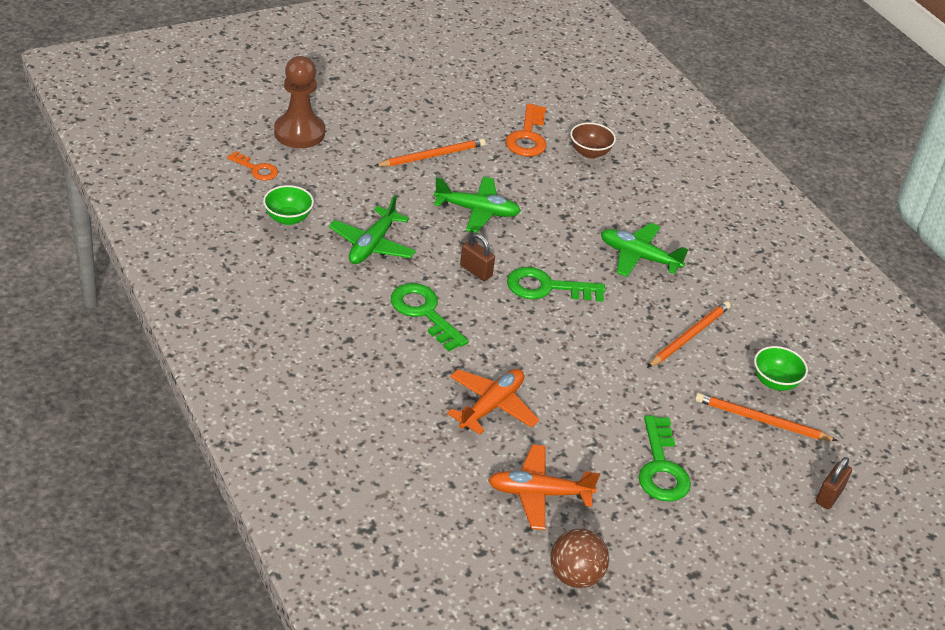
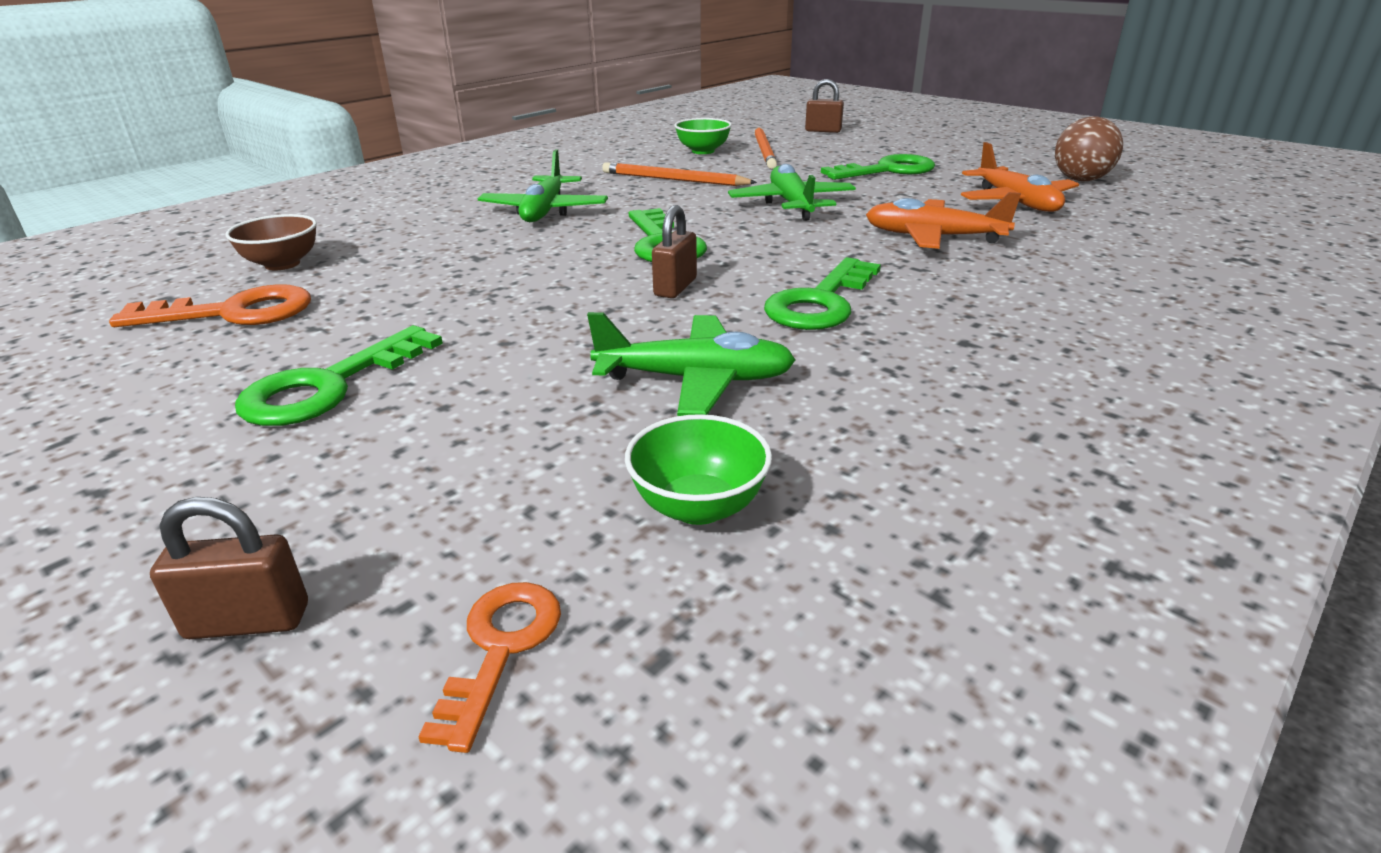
camera: 105 degrees left, 10 degrees down
brown pawn [274,56,325,148] -> brown padlock [150,497,308,639]
orange pencil [375,138,486,167] -> green key [235,325,443,426]
green plane [434,177,521,233] -> green plane moved to [728,164,856,221]

